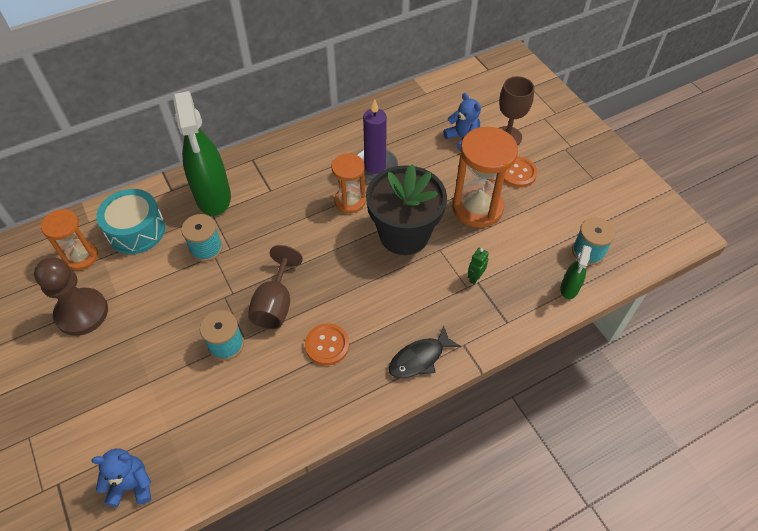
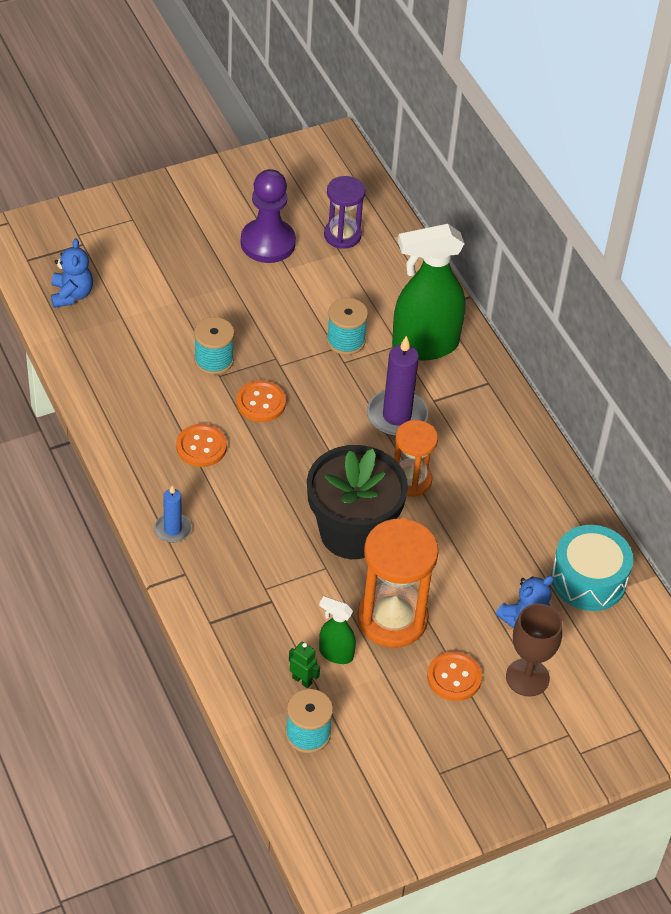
camera: 90 degrees right, 5 degrees down
brown pawn [34,257,108,336] -> purple pawn [241,169,296,263]
orange hourglass [41,209,98,270] -> purple hourglass [324,176,365,249]
turquoise drum [96,189,165,254] -> turquoise drum moved to [551,525,633,611]
brown goblet [248,245,303,329] -> orange button [236,380,286,422]
purple candle [357,100,398,182] -> purple candle moved to [367,336,428,436]
black fish [388,326,461,378] -> blue candle [154,485,192,543]
green robot [468,248,489,284] -> green robot moved to [289,642,320,688]
green spray bottle [561,245,592,299] -> green spray bottle moved to [319,596,356,664]

